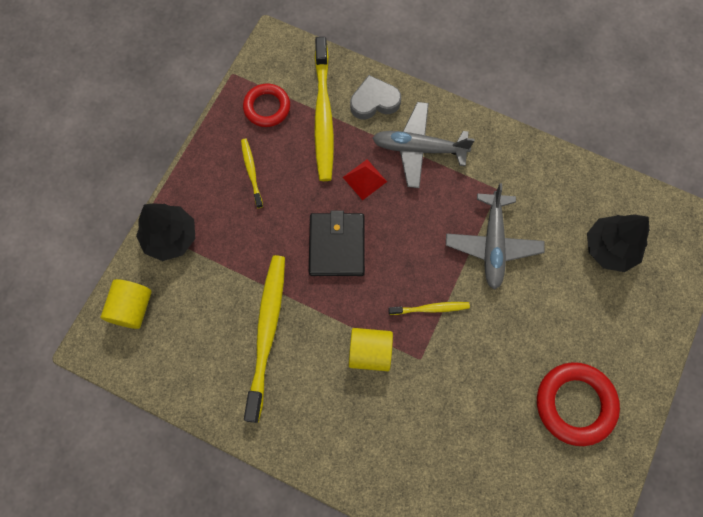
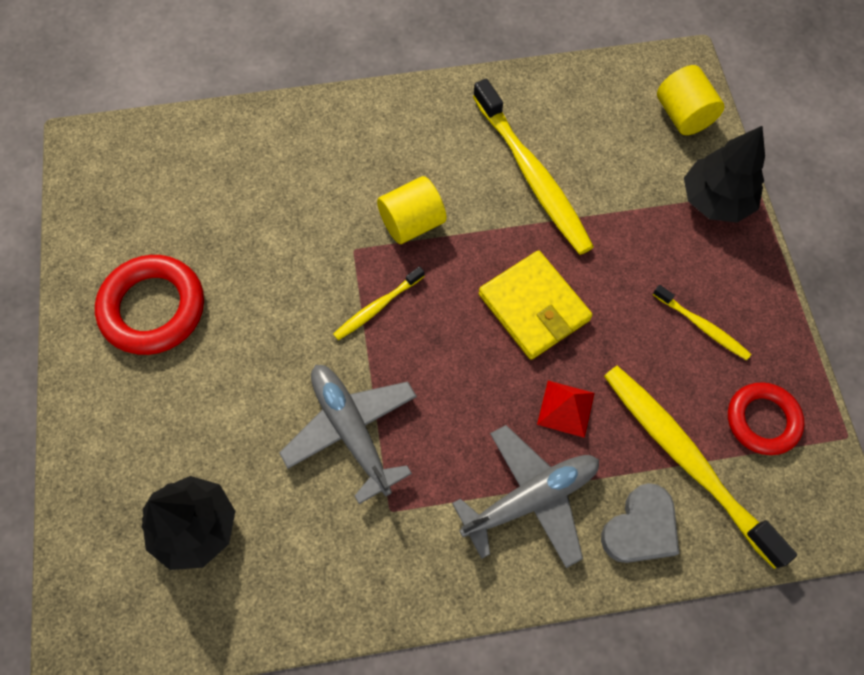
camera: 145 degrees right, 5 degrees down
black wallet [309,210,365,276] -> yellow wallet [479,251,592,360]

